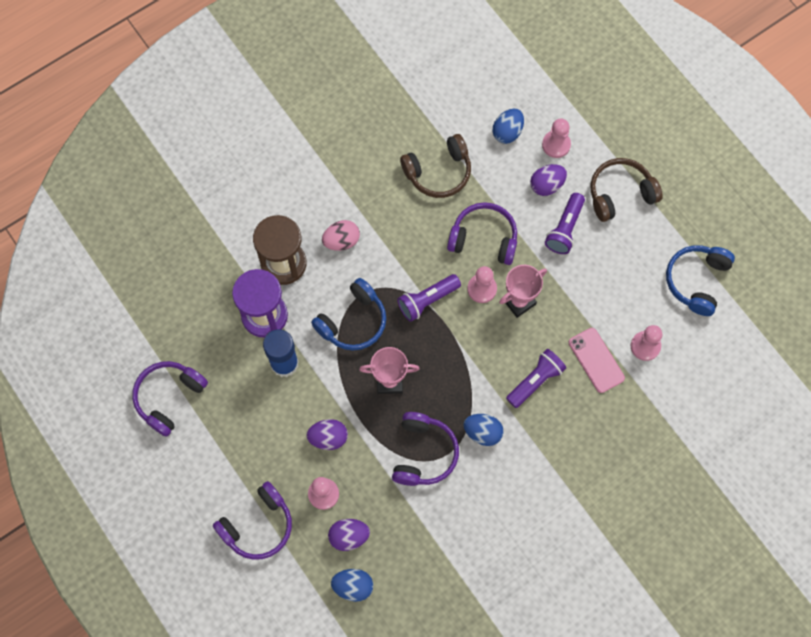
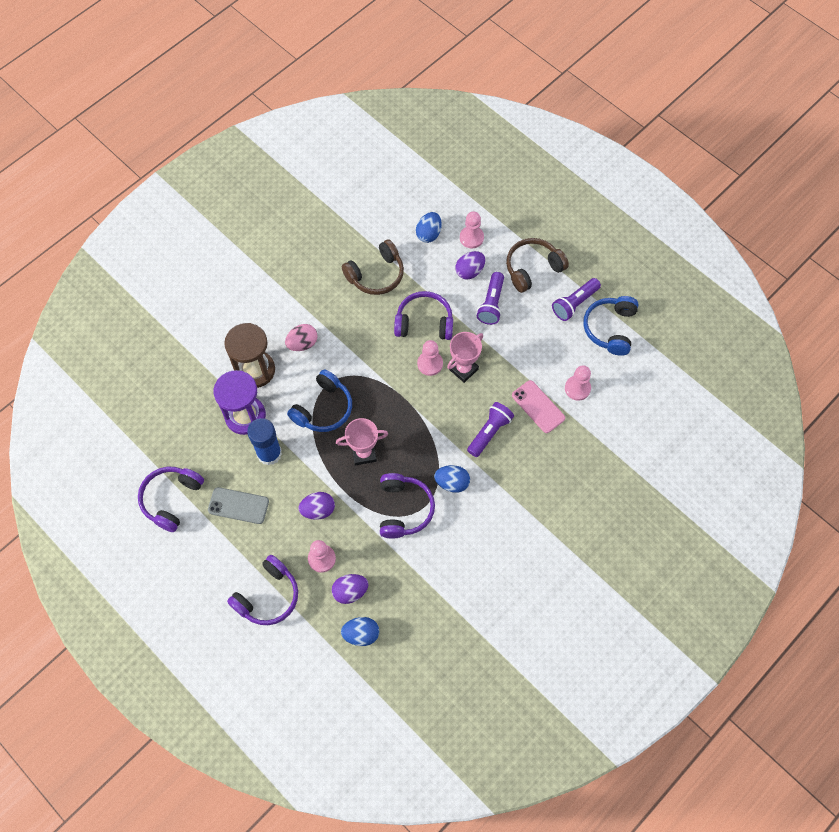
camera: 10 degrees left, 5 degrees down
purple flashlight [397,274,461,322] -> purple flashlight moved to [552,278,601,321]
none -> grey phone [208,487,269,524]

